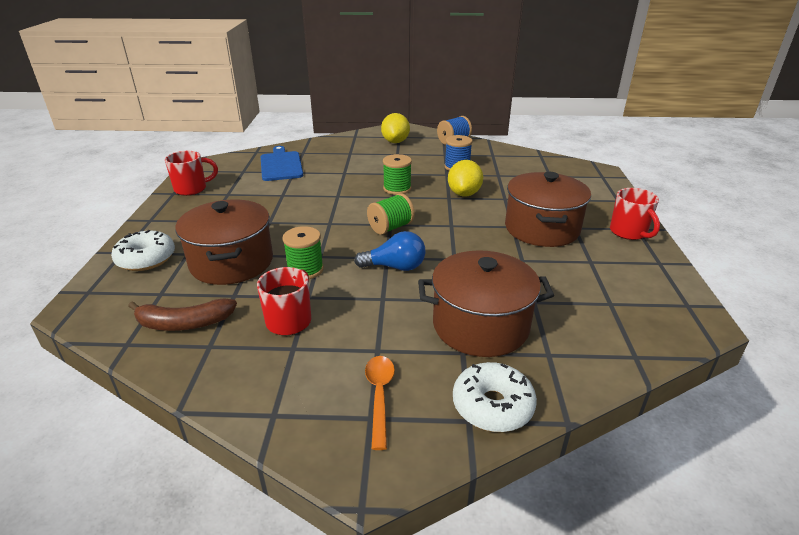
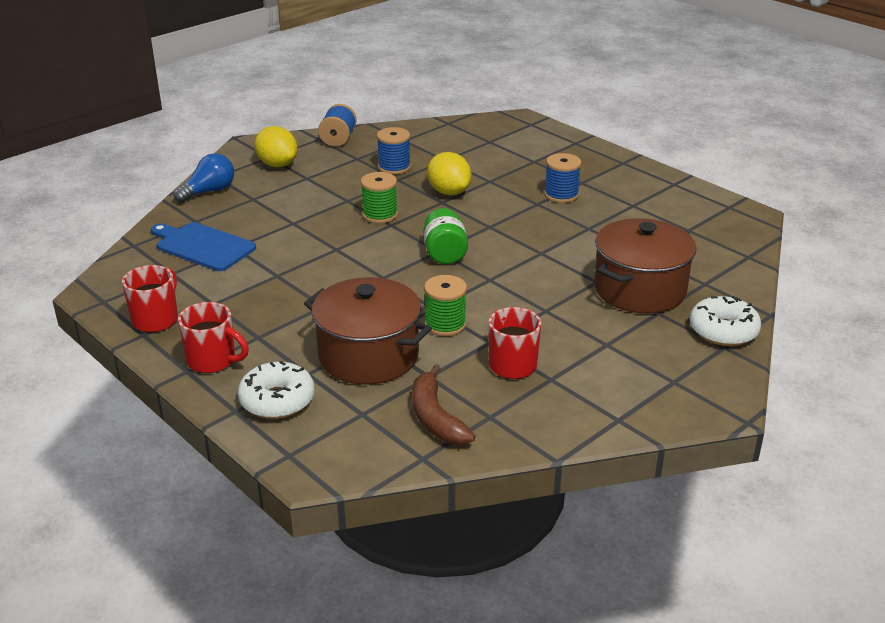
camera: 45 degrees left, 0 degrees up
brown banana [128,298,237,331] -> brown banana turned 120 degrees clockwise [412,364,475,445]
blue light bulb [354,231,426,271] -> blue light bulb moved to [174,153,234,203]
orange spoon [365,356,395,450] -> none
green spool [367,193,415,235] -> green jar [423,208,468,264]
brown pot [505,172,591,247] -> blue spool [544,153,582,203]
red mug [610,188,660,240] -> red mug moved to [178,302,249,373]

